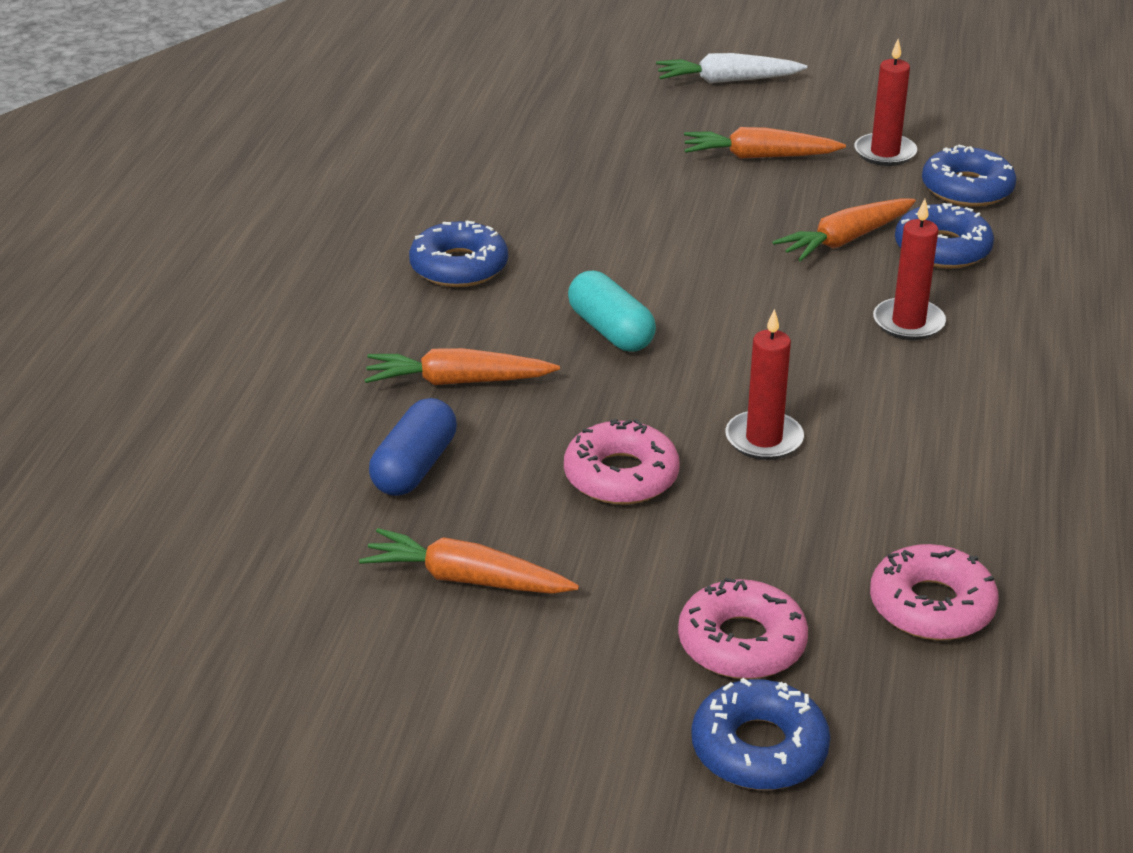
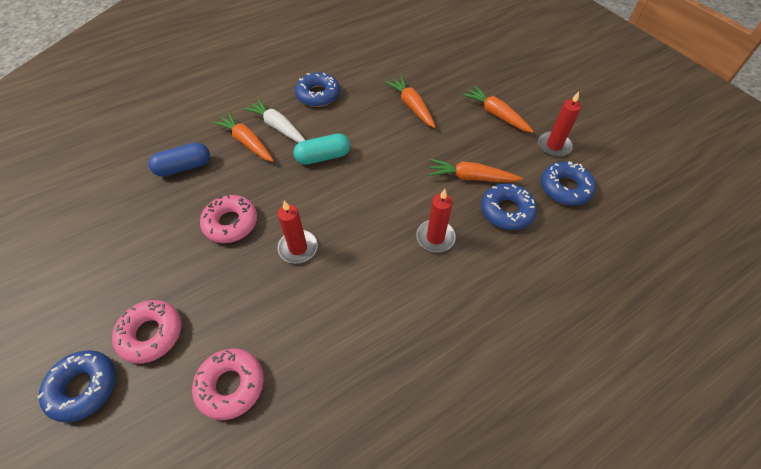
camera: 45 degrees right, 20 degrees up
orange carrot [359,528,579,594] -> orange carrot moved to [385,76,436,128]
turquoise capsule [568,271,656,352] -> turquoise capsule turned 60 degrees clockwise [293,133,350,165]
white carrot [656,53,807,83] -> white carrot moved to [243,99,305,143]

